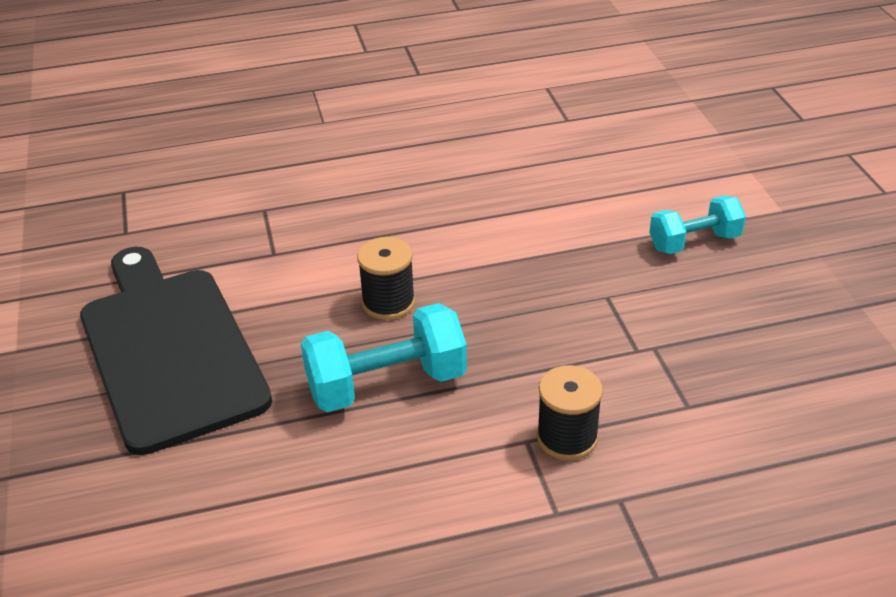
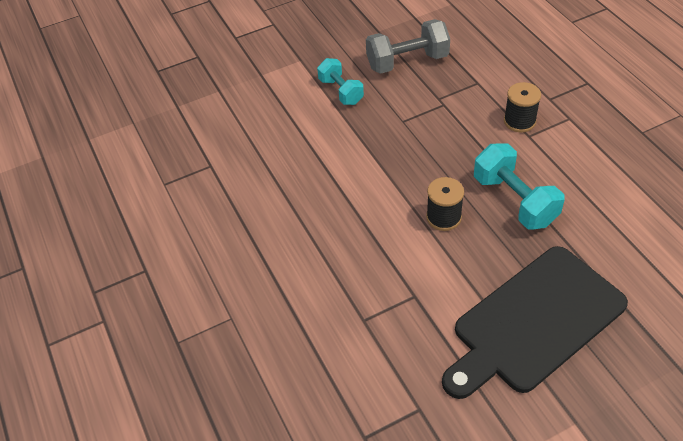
camera: 100 degrees left, 10 degrees up
none -> grey dumbbell [366,19,450,74]

